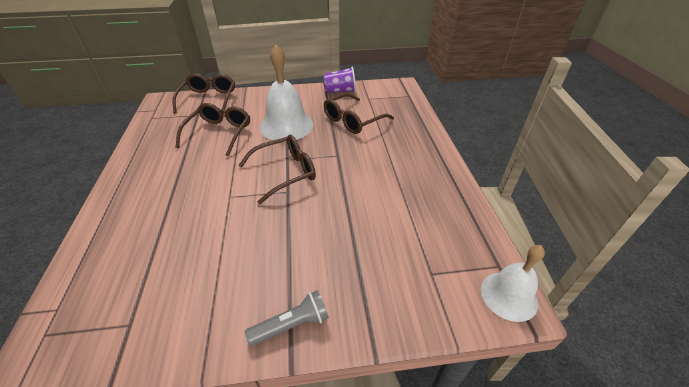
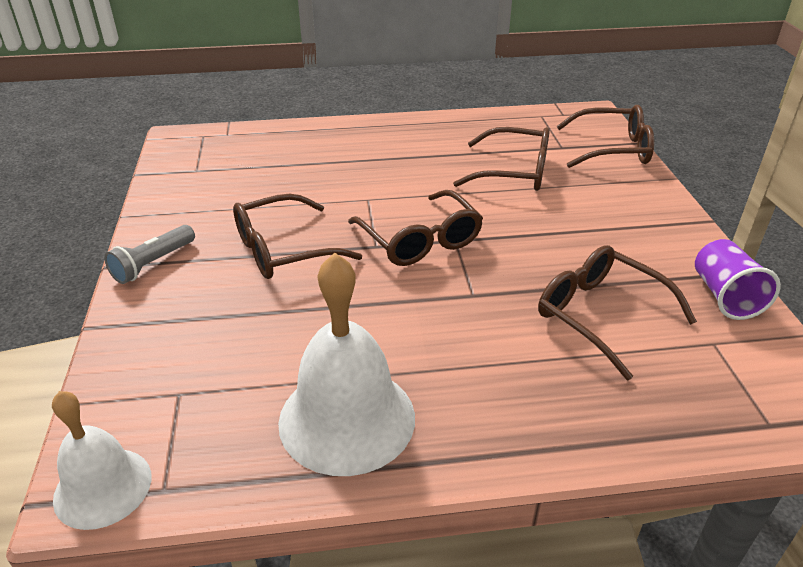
camera: 90 degrees right, 5 degrees down
grey flashlight [245,290,329,346] -> grey flashlight turned 60 degrees clockwise [104,225,195,284]
white bell [260,45,313,142] -> white bell moved to [278,253,415,476]
none -> brown glasses [233,194,362,279]

